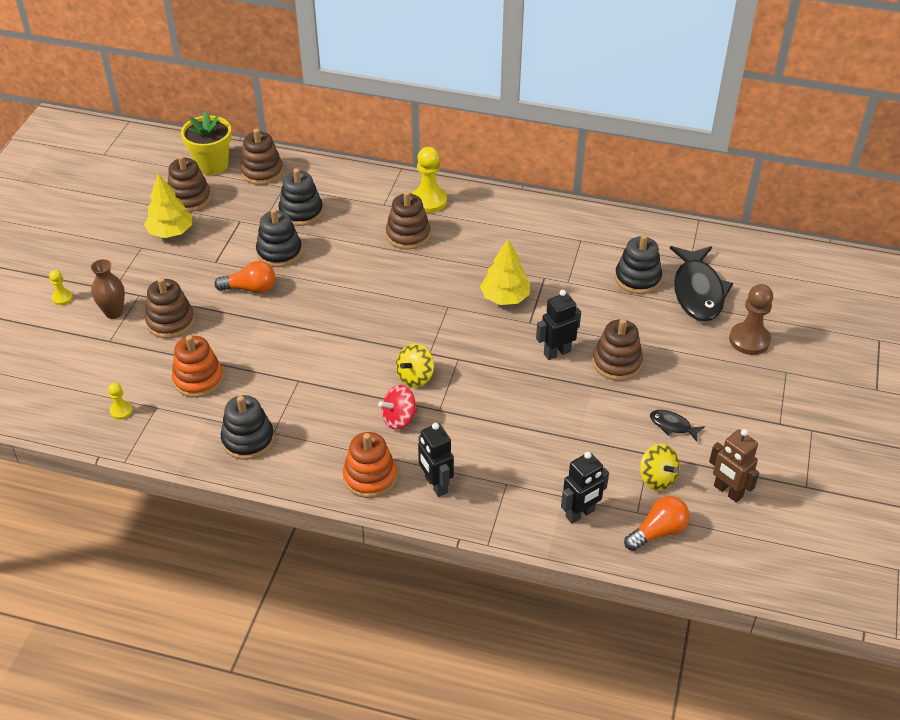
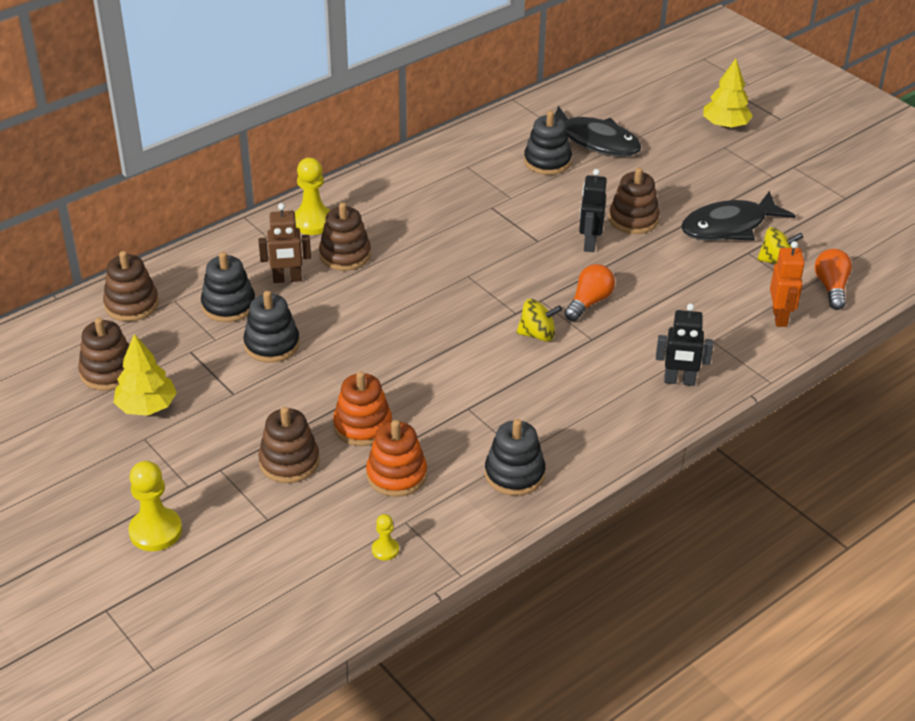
camera: 55 degrees left, 5 degrees down
yellow pawn [49,270,73,305] -> yellow pawn [128,461,182,551], size x1.93
brown vase [91,259,125,319] -> none
yellow flower pot [181,111,232,175] -> none
orange light bulb [214,261,275,293] -> orange light bulb moved to [564,264,615,321]
orange stacking toy [343,432,397,498] -> orange stacking toy moved to [333,371,392,446]
red spinning top [378,385,417,430] -> none
yellow spinning top [396,344,434,387] -> yellow spinning top turned 75 degrees counterclockwise [517,299,562,342]
yellow tree [480,239,530,305] -> yellow tree moved to [703,59,753,128]
black robot [561,452,609,524] -> orange robot [770,241,805,327]
black fish [650,410,705,442] -> black fish [681,191,796,241], size x2.22
brown robot [709,429,759,503] -> brown robot moved to [258,203,311,283]
brown pawn [729,284,773,355] -> none

